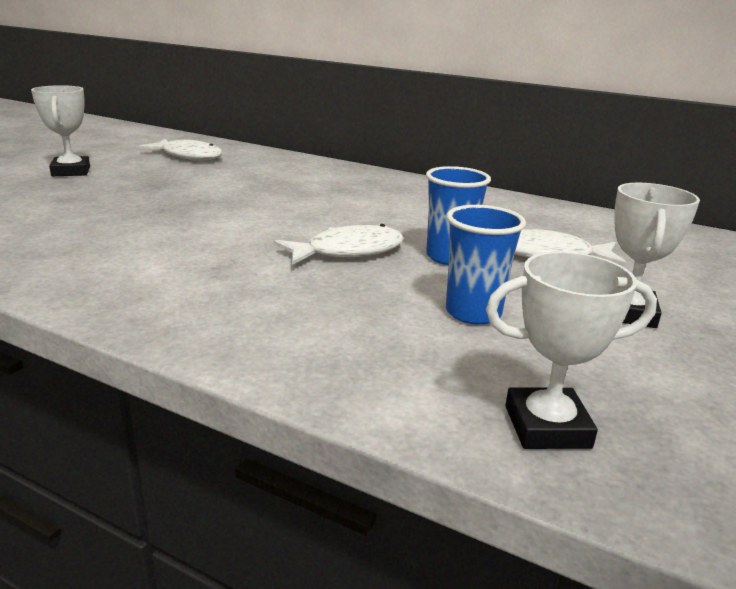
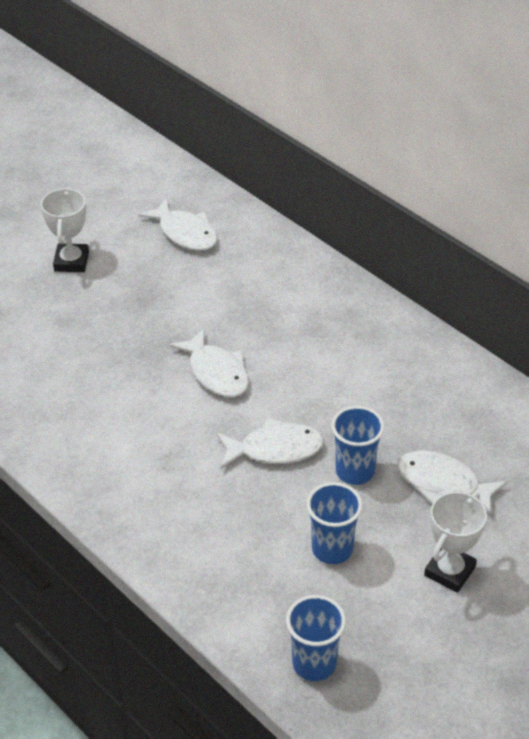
camera: 20 degrees right, 20 degrees up
white trophy [486,252,657,449] -> blue cup [286,595,346,681]
none -> white fish [169,328,249,397]

